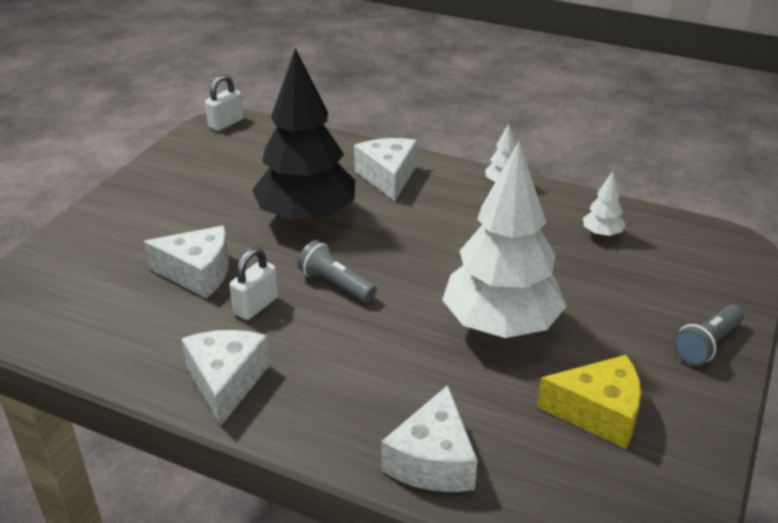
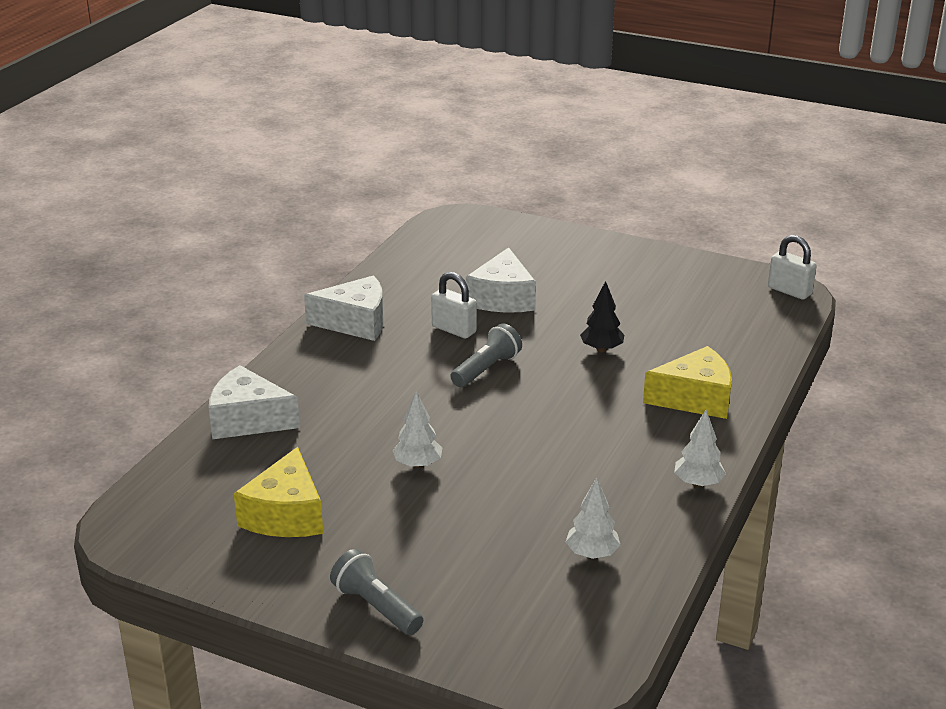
camera: 90 degrees right, 5 degrees down
black tree [252,48,355,225] -> black tree [580,281,624,352], size x0.40
white cheese [354,138,417,201] -> yellow cheese [643,346,732,419]
white tree [442,142,567,338] -> white tree [392,392,442,468], size x0.40

